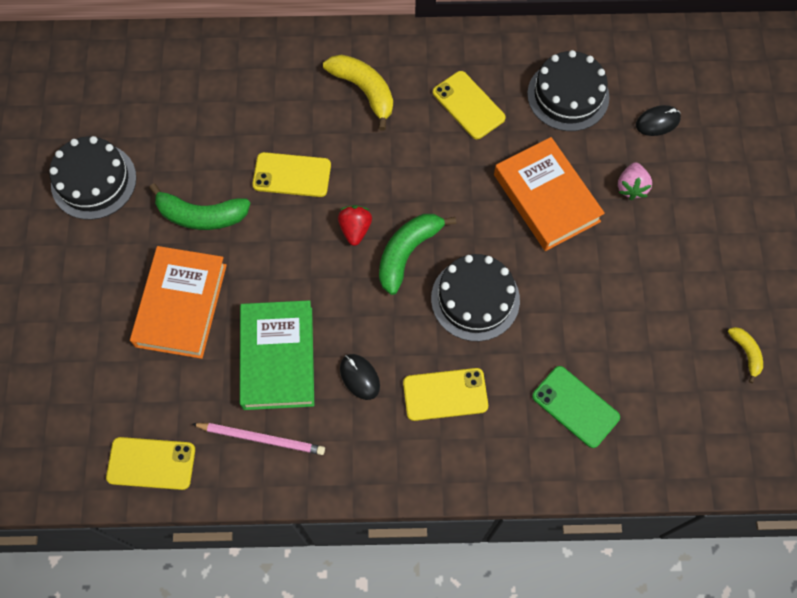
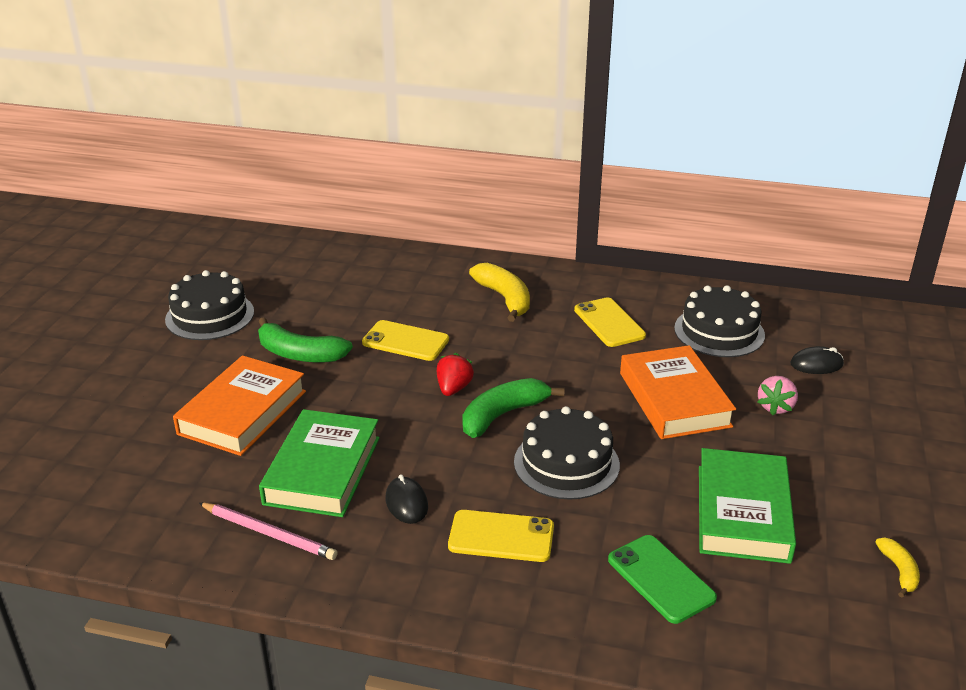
camera: 15 degrees right, 35 degrees down
yellow phone [106,437,195,490] -> none
none -> green book [699,448,796,564]

